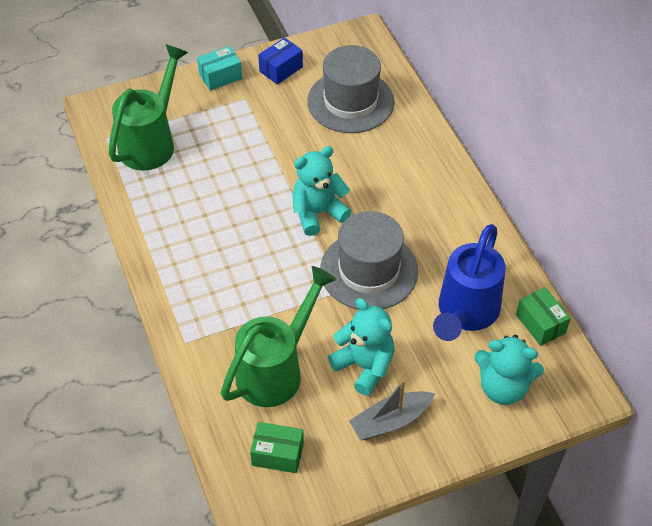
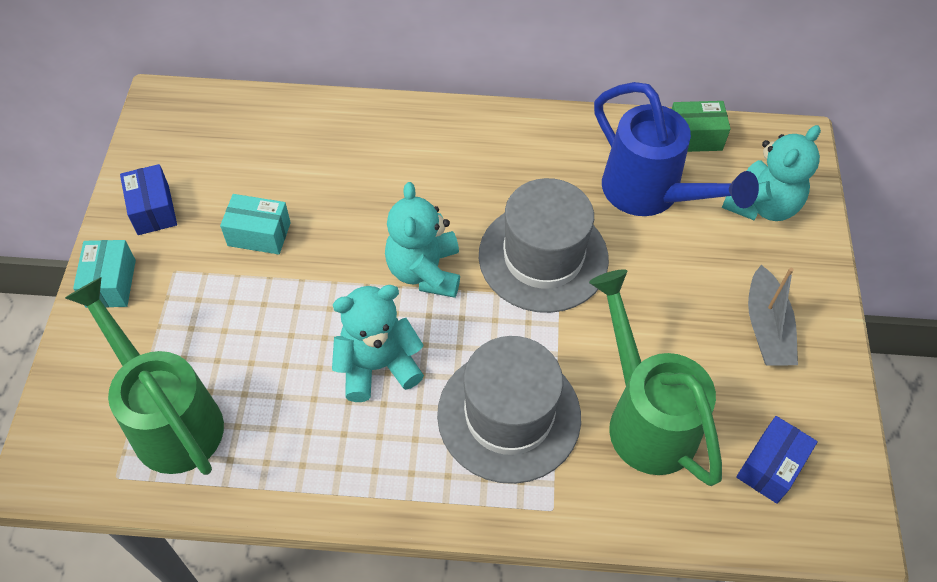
camera: 65 degrees left, 5 degrees up
green box [250,422,304,473] -> blue box [736,416,818,504]
grey hat [307,45,395,133] -> grey hat moved to [437,336,581,484]
turquoise teddy bear [328,298,394,396] -> turquoise teddy bear moved to [332,285,424,402]
none -> turquoise box [220,194,291,254]

